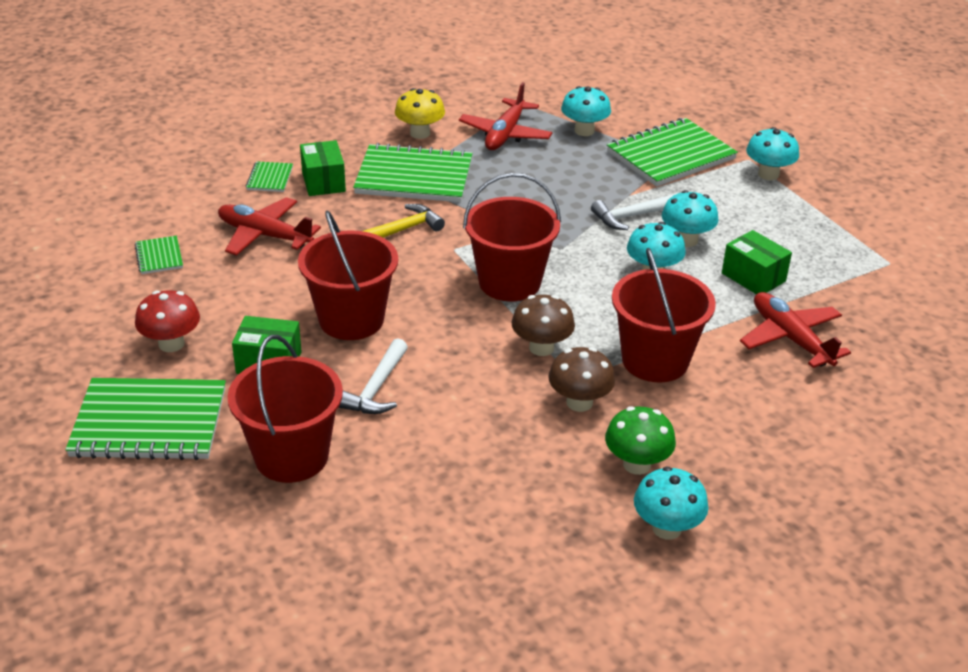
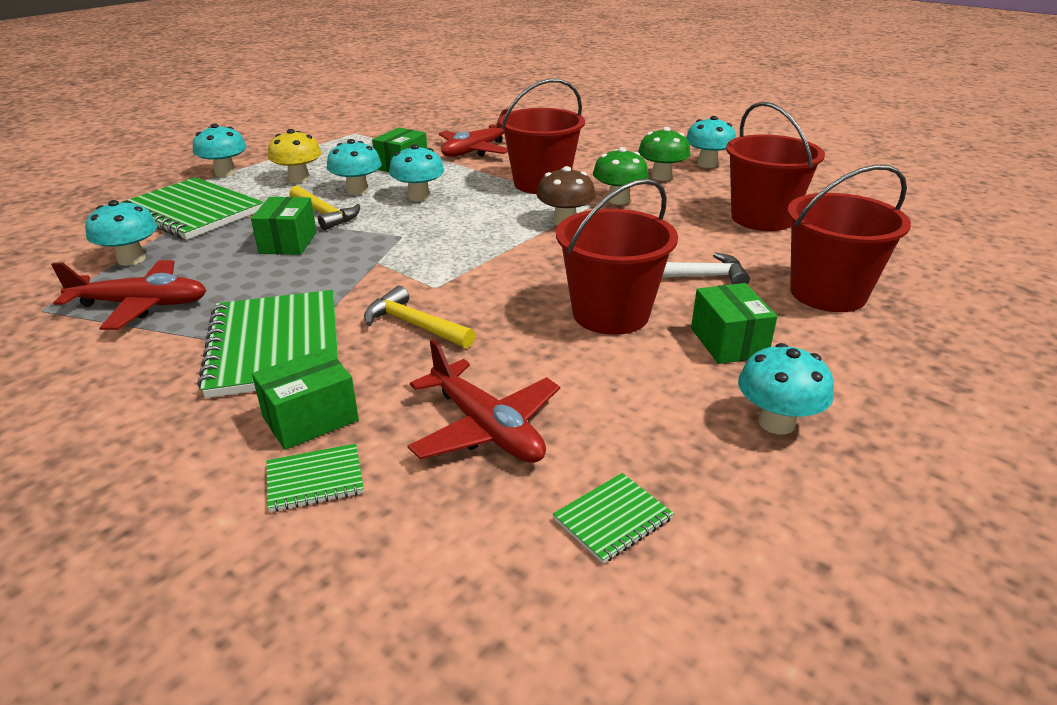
camera: 110 degrees left, 5 degrees down
green notebook [65,378,226,460] -> none
red mushroom [135,290,200,352] -> turquoise mushroom [738,343,834,434]
red plane [218,197,321,256] -> red plane turned 45 degrees counterclockwise [408,339,560,463]
yellow mushroom [395,88,445,139] -> yellow mushroom moved to [268,129,321,183]
red bucket [463,173,561,301] -> red bucket moved to [726,102,825,231]
brown mushroom [548,347,615,412] -> green mushroom [593,147,649,205]
white hammer [591,193,678,230] -> yellow hammer [289,185,360,230]
none -> green box [251,197,317,255]

